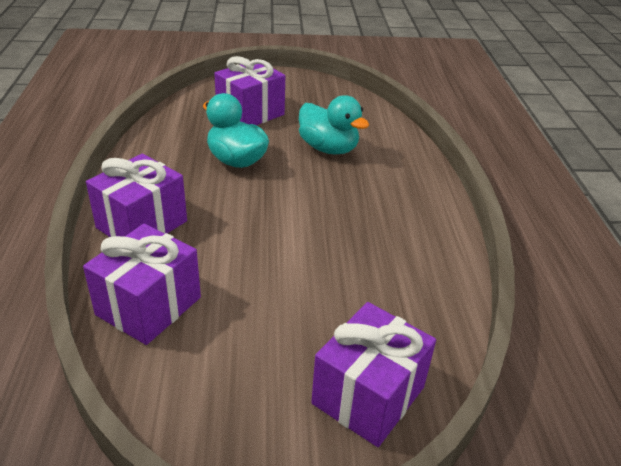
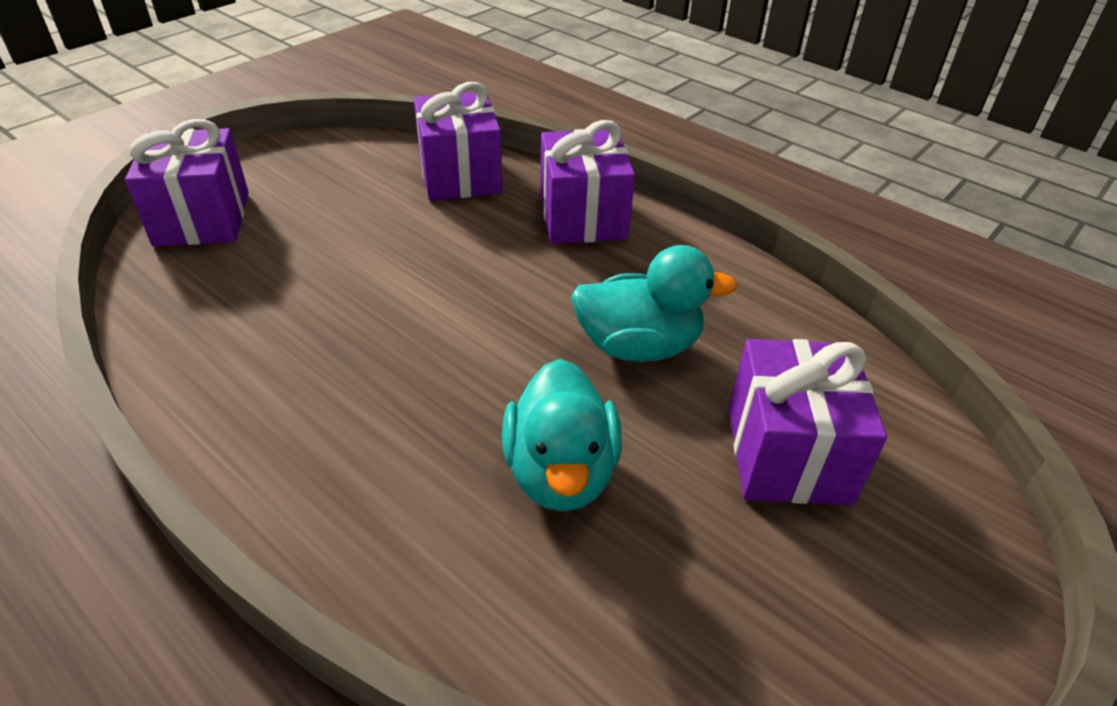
camera: 135 degrees right, 5 degrees up
turquoise duck [299,95,369,154] -> turquoise duck turned 90 degrees counterclockwise [502,359,622,512]

